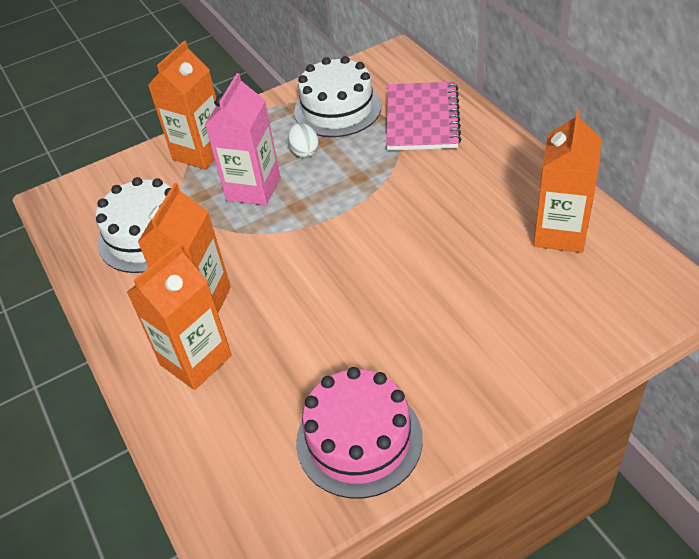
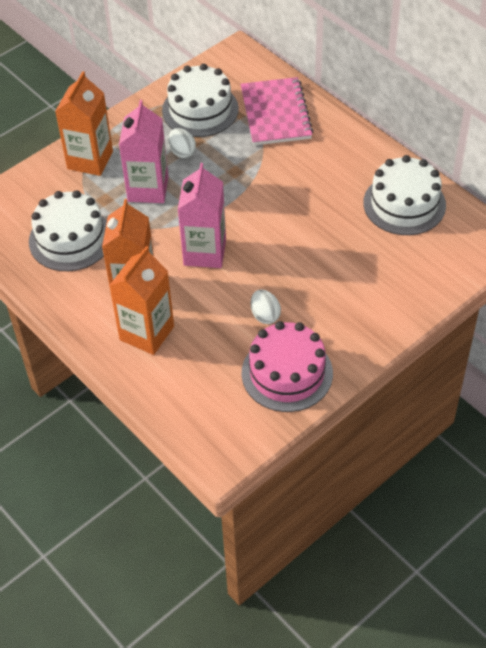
camera: 15 degrees left, 5 degrees up
orange carton [533,109,602,253] -> white cake [363,155,446,235]
none -> pink carton [178,163,226,268]
none -> white egg [251,289,281,324]

